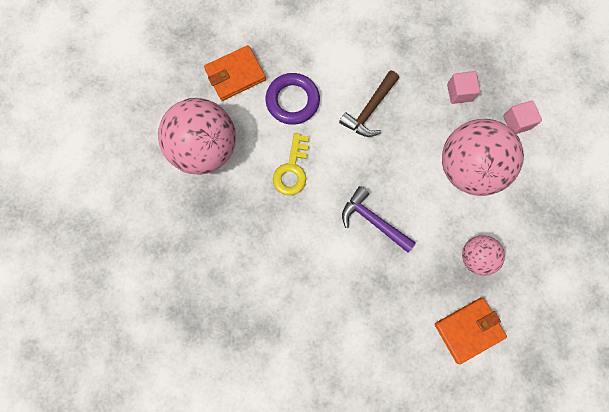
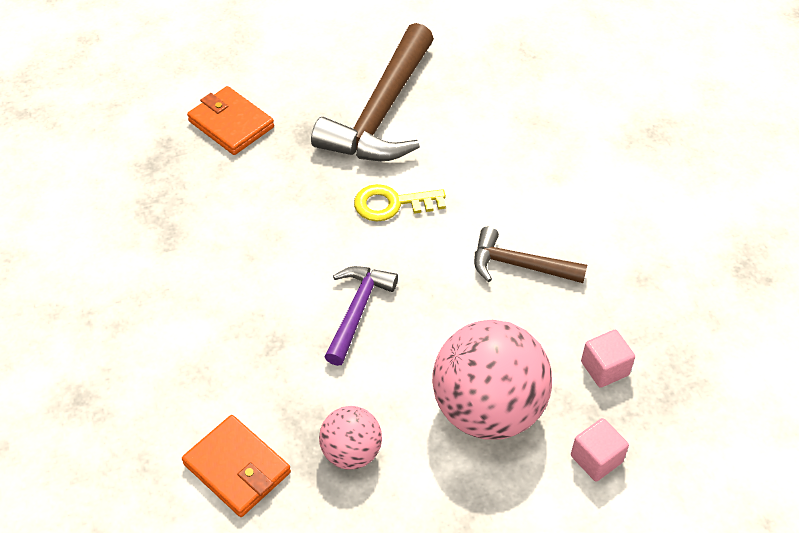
camera: 70 degrees right, 25 degrees down
pink ball [158,98,236,175] -> brown hammer [311,23,434,161]
orange wallet [204,45,266,101] -> orange wallet moved to [187,86,274,155]
purple ring [265,73,320,125] -> none

